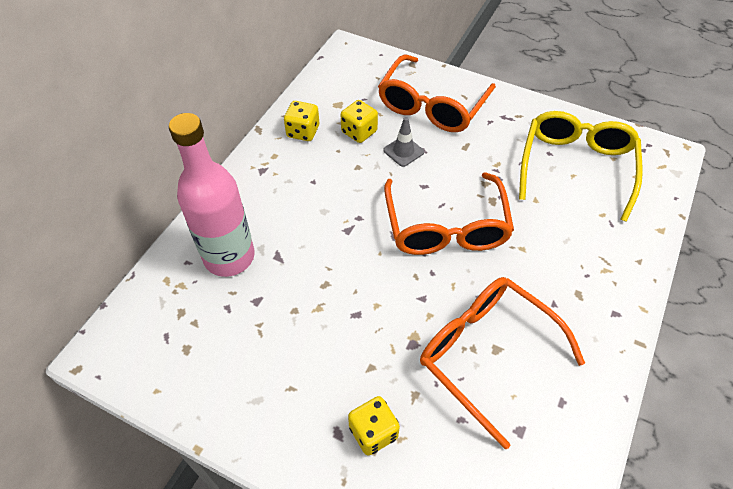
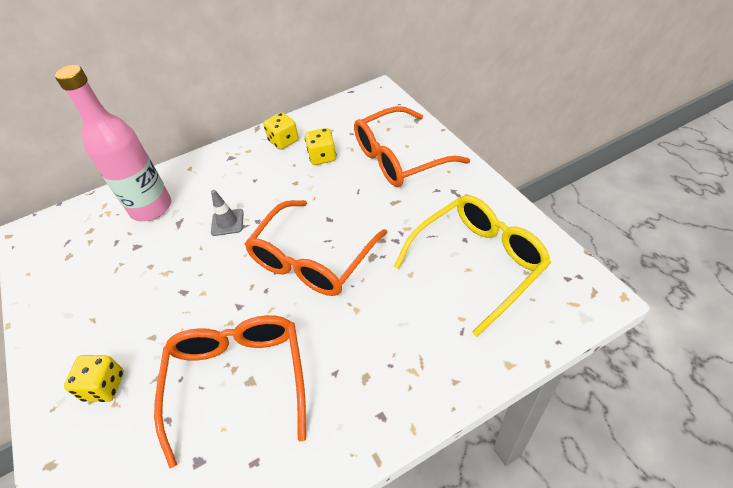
camera: 40 degrees right, 5 degrees down
grey traffic cone [383,117,424,167] -> grey traffic cone moved to [211,190,244,236]

